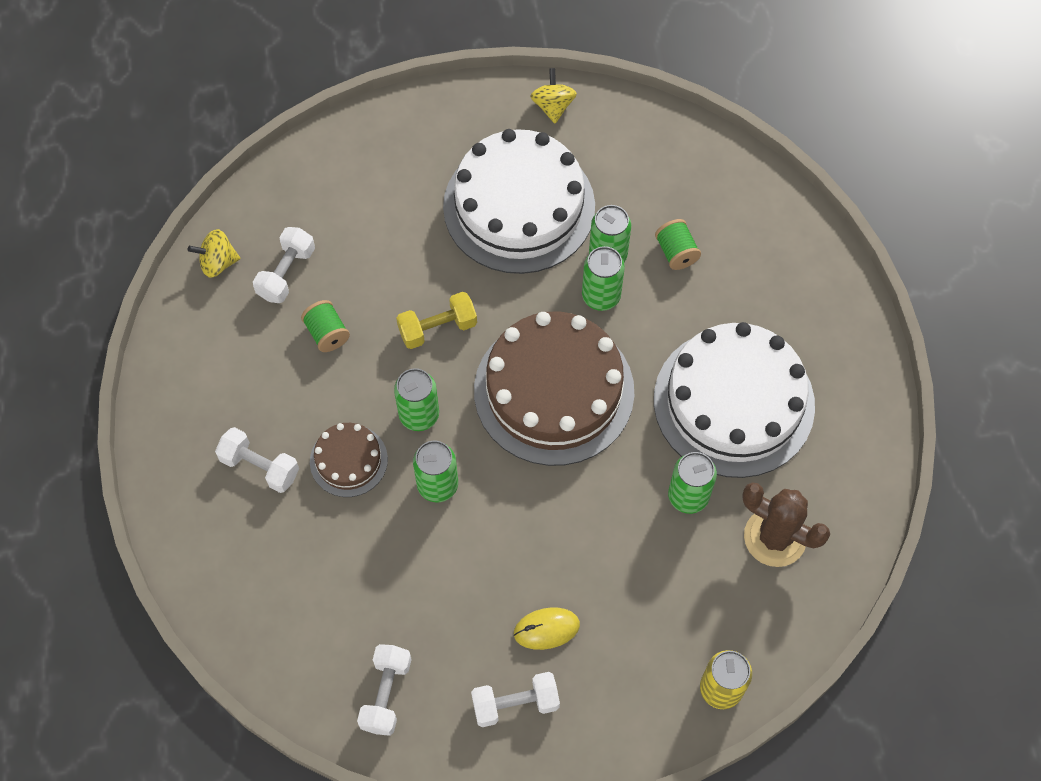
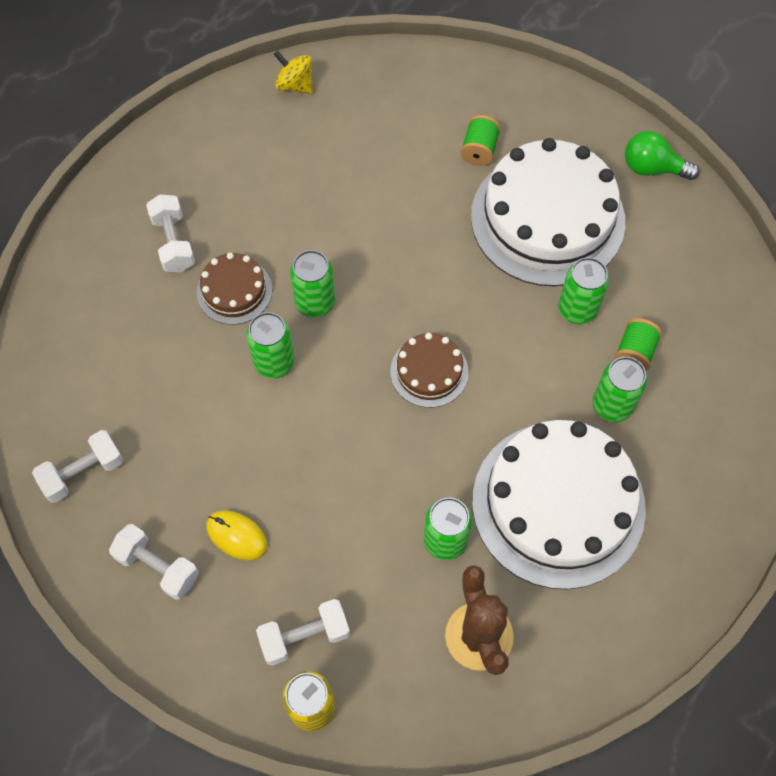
camera: 45 degrees right, 0 degrees up
white dumbbell [253,227,315,303] -> white dumbbell moved to [256,599,350,666]
green spool [301,300,350,352] -> green spool moved to [460,115,501,166]
yellow dumbbell [396,292,477,349] -> none
brown cake [474,311,634,466] -> brown cake [390,333,469,408], size x0.48
yellow spinning top [530,68,577,123] -> green light bulb [625,131,699,180]
green can [582,246,625,311] -> green can moved to [593,357,647,422]

